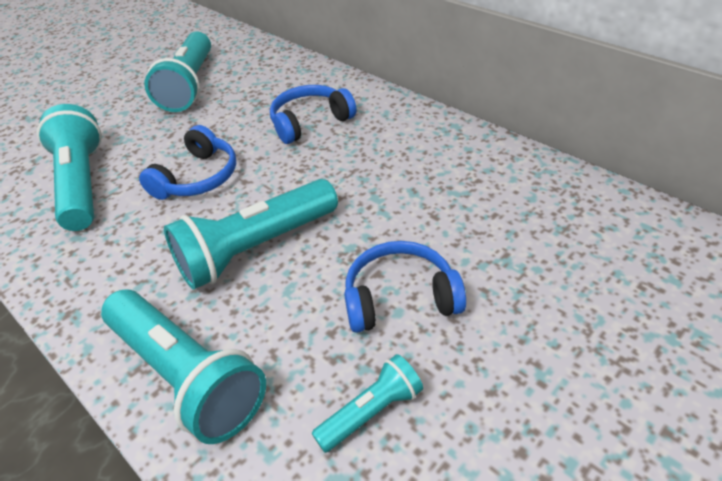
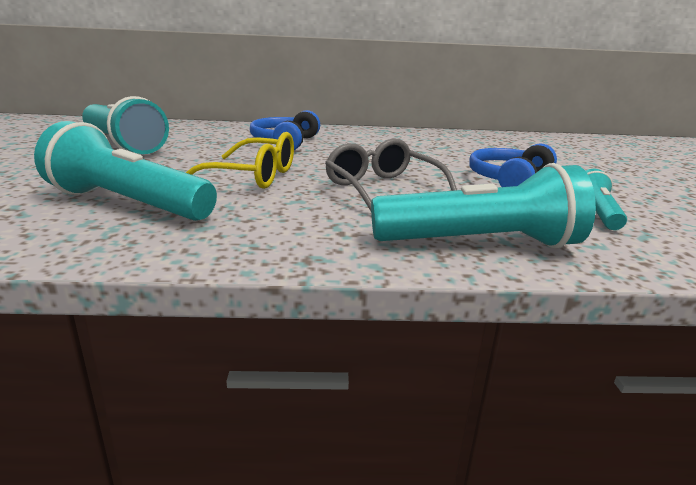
camera: 50 degrees left, 20 degrees down
blue headphones [139,125,236,200] -> yellow glasses [186,132,294,189]
turquoise flashlight [164,179,338,290] -> grey glasses [325,138,457,211]

